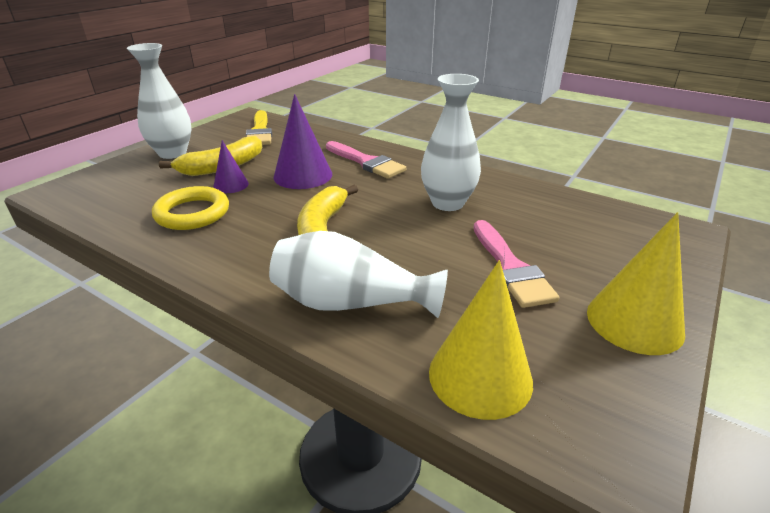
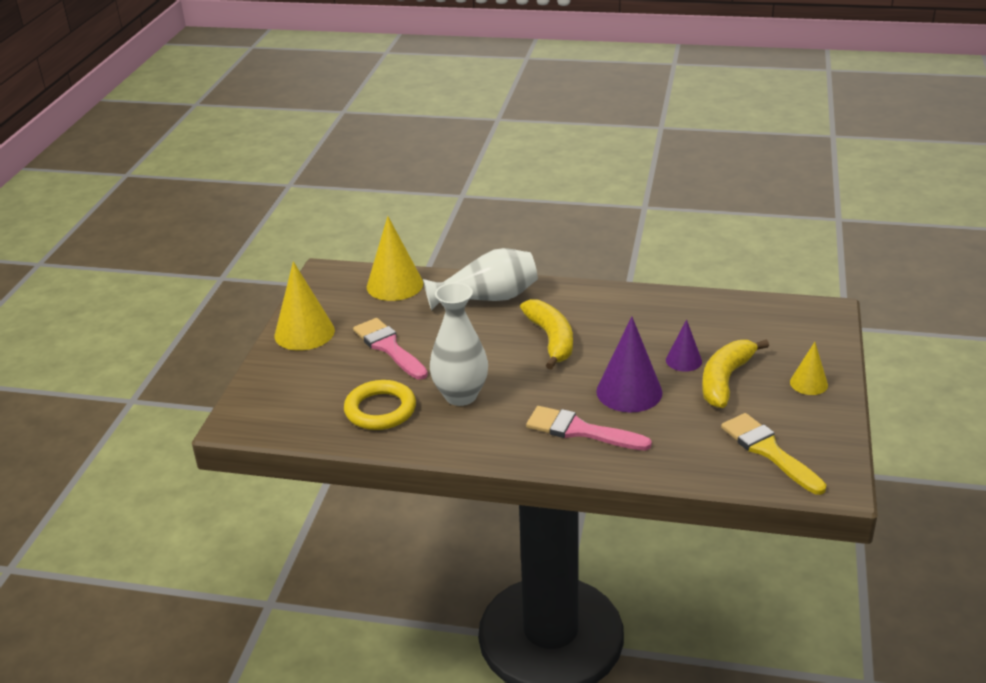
camera: 160 degrees right, 0 degrees up
white vase [127,43,192,159] -> yellow cone [790,342,828,395]
yellow ring [152,186,229,230] -> yellow ring moved to [344,380,416,430]

